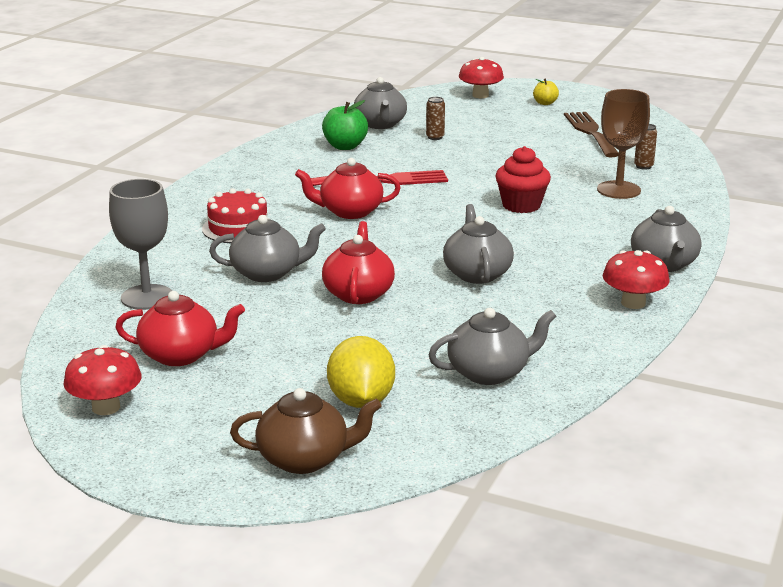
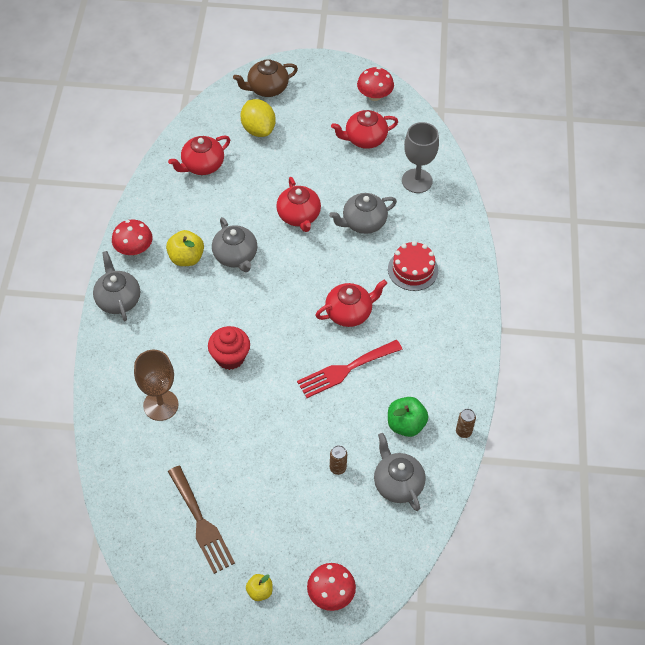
camera: 160 degrees right, 30 degrees up
grey teapot [429,308,556,385] -> red teapot [168,135,230,175]
brown can [634,124,657,170] -> brown can moved to [456,409,476,438]
none -> yellow apple [166,230,204,266]

